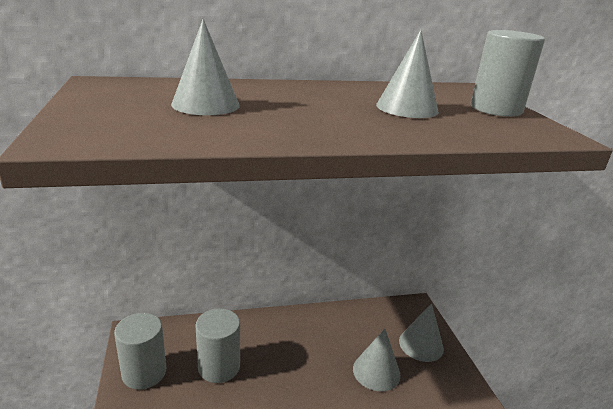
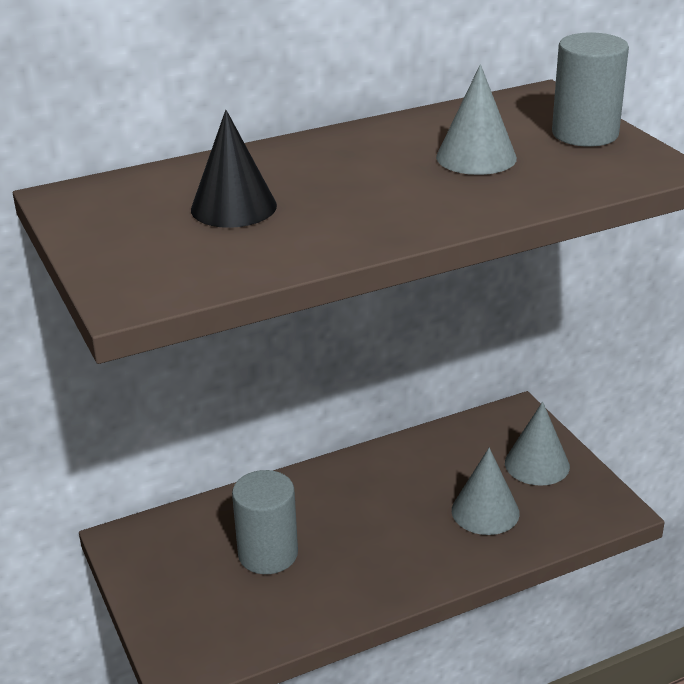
camera: 10 degrees left, 5 degrees up
grey cylinder [114,313,166,390] -> none
grey cone [171,19,240,115] -> black cone [191,110,277,228]

